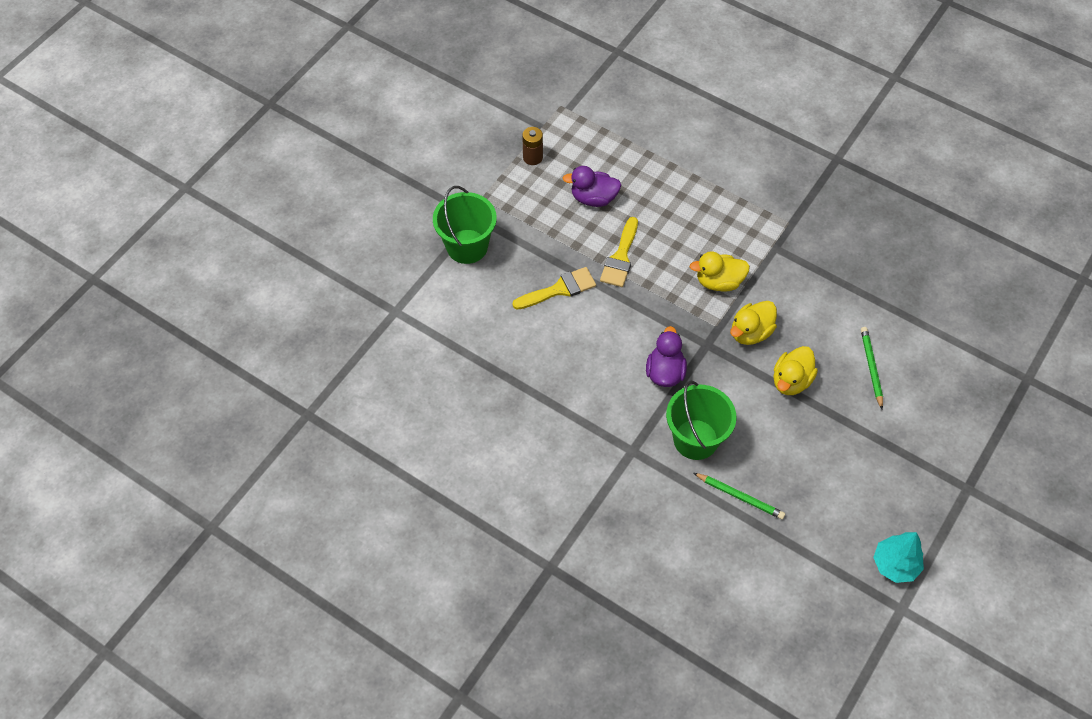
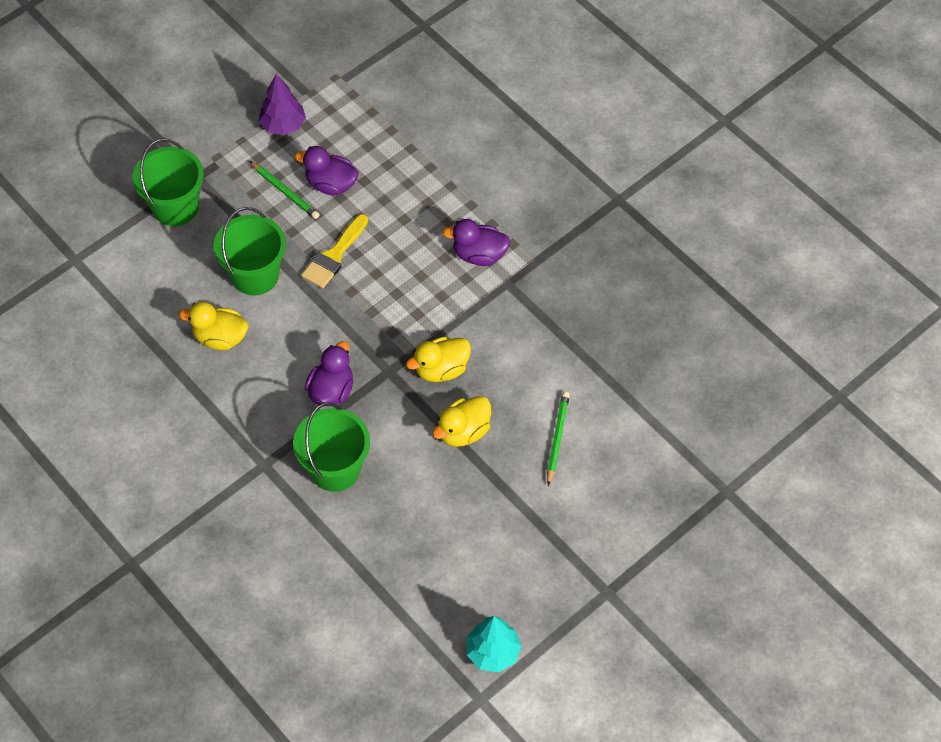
camera: 15 degrees right, 0 degrees up
yellow brush [512,267,596,310] -> green bucket [213,207,286,295]
brown battery [522,127,543,165] -> purple tree [259,74,306,135]
yellow duck [690,251,750,292] -> yellow duck moved to [179,302,248,350]
green pencil [694,473,785,519] -> green pencil moved to [250,161,320,219]
none -> purple duck [443,219,510,266]

